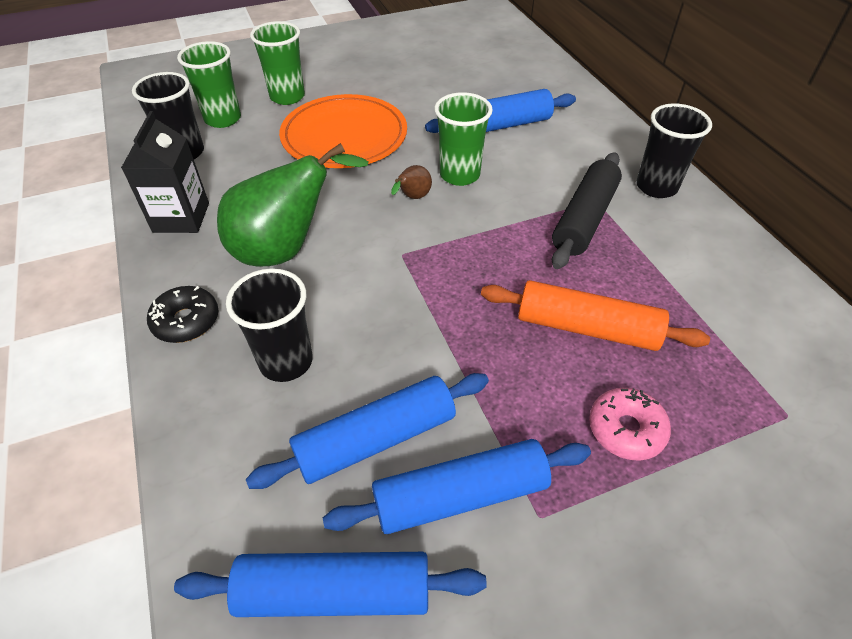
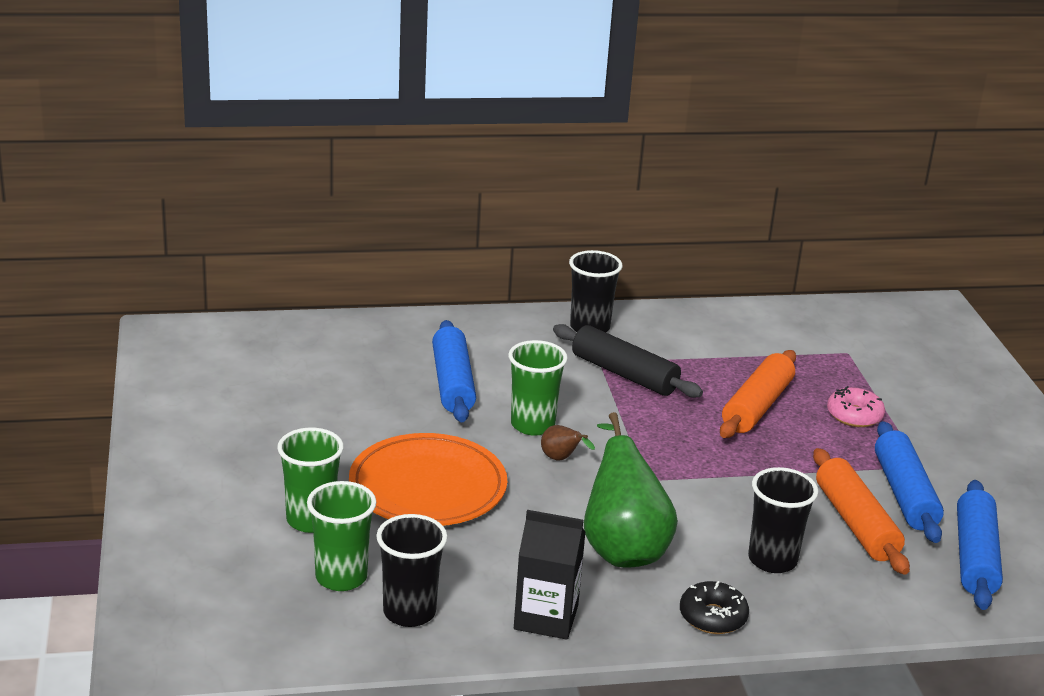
camera: 80 degrees left, 20 degrees down
blue rolling pin [246,373,489,489] -> orange rolling pin [813,448,910,575]

